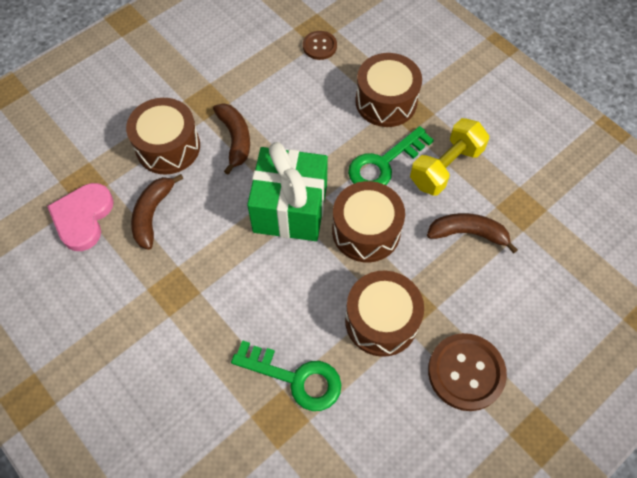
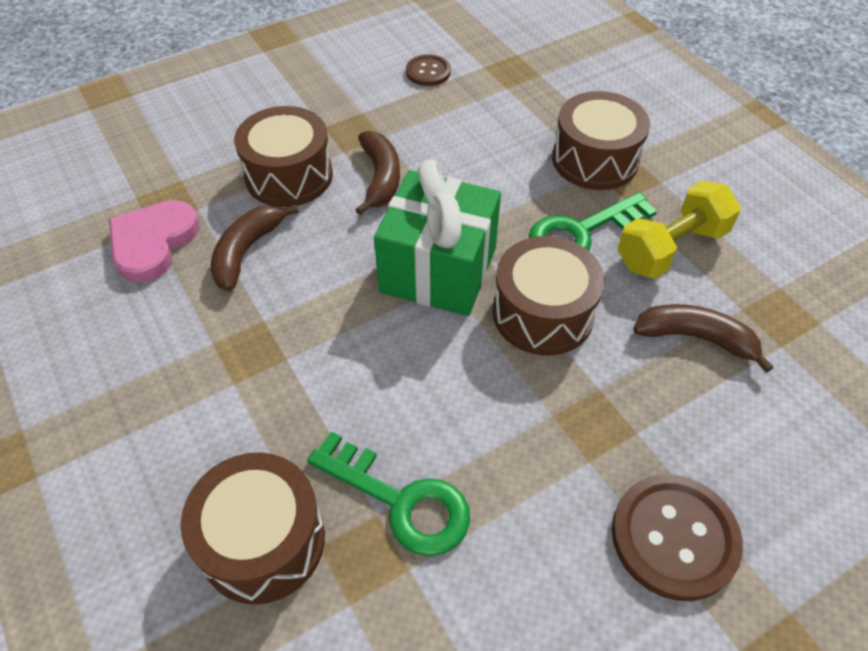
camera: 10 degrees right, 10 degrees down
brown button [303,31,337,60] -> brown button moved to [406,54,451,86]
brown drum [345,271,424,357] -> brown drum moved to [181,452,325,605]

